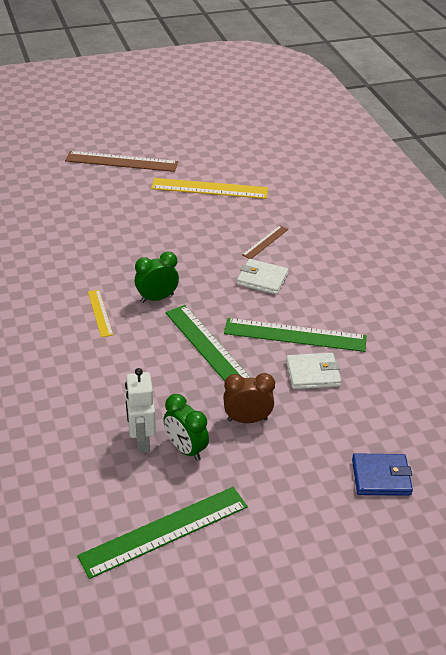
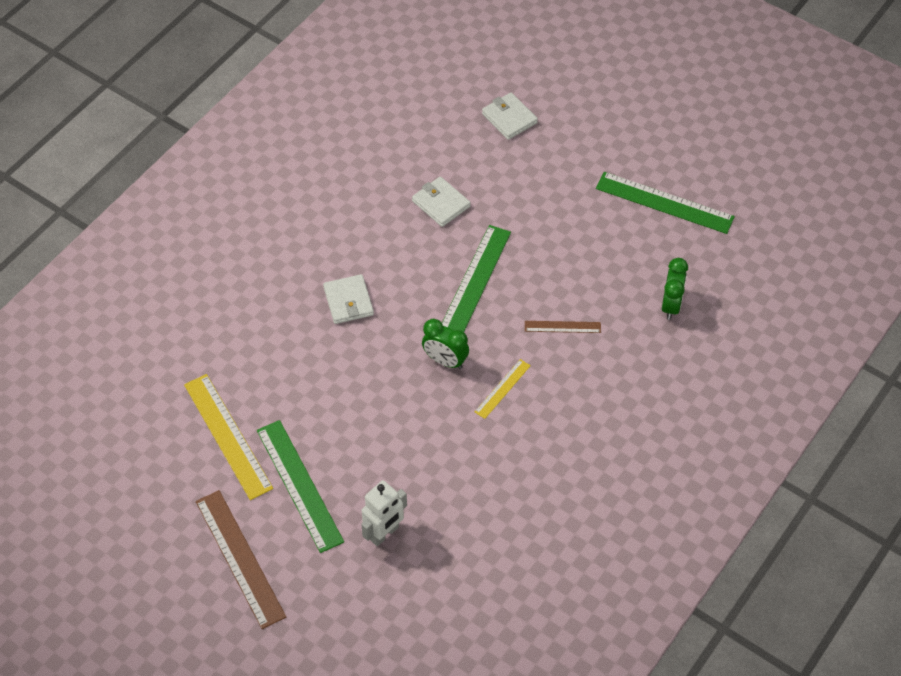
camera: 125 degrees left, 15 degrees up
white robot [125,368,156,453] -> white robot moved to [361,480,407,546]
green clock [164,394,209,461] -> green clock moved to [662,258,688,320]
brown clock [223,373,275,423] -> none
green ruler [224,318,366,352] -> green ruler moved to [257,420,344,553]
brown ruler [242,225,288,259] -> brown ruler moved to [525,321,601,333]
blue wallet [352,453,413,496] -> white wallet [482,92,538,140]

